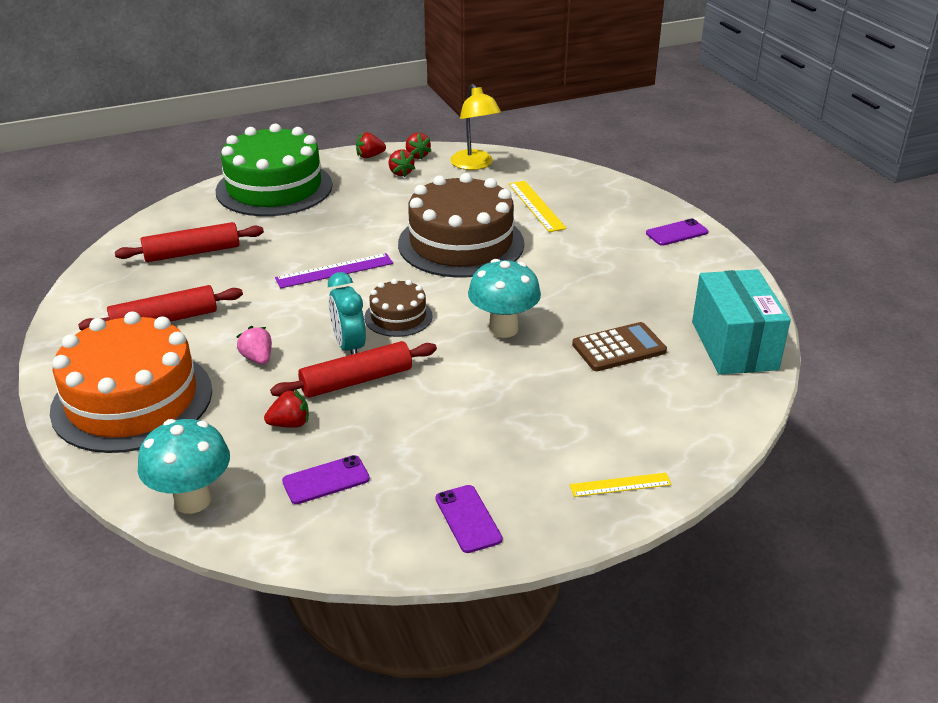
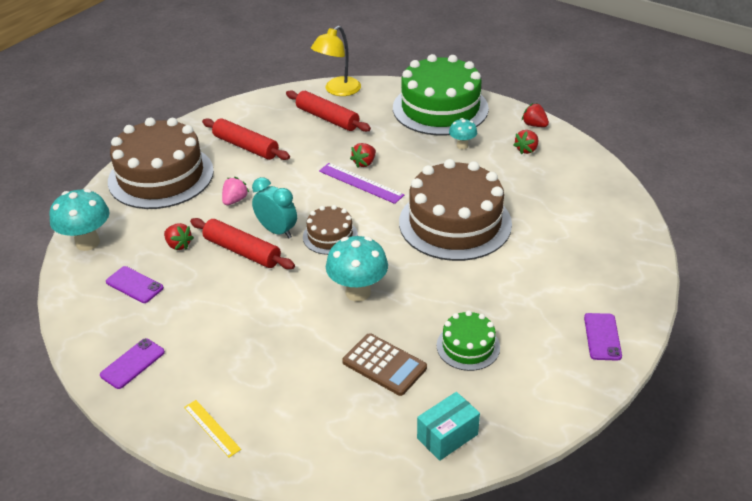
camera: 60 degrees right, 5 degrees up
orange cake [50,311,212,453] -> brown cake [108,118,214,209]
turquoise clock [328,272,366,355] -> turquoise clock turned 90 degrees clockwise [252,177,297,239]
red strawberry [406,133,431,160] -> red strawberry moved to [350,143,376,168]
yellow lamp [450,84,501,170] -> yellow lamp moved to [311,26,361,96]
yellow ruler [509,181,567,232] -> none
purple phone [646,218,708,246] -> purple phone turned 60 degrees clockwise [584,313,622,361]
turquoise box [692,269,791,375] -> turquoise box [417,392,480,461], size x0.58
none -> green cake [437,310,500,371]
none -> turquoise mushroom [449,118,477,149]

